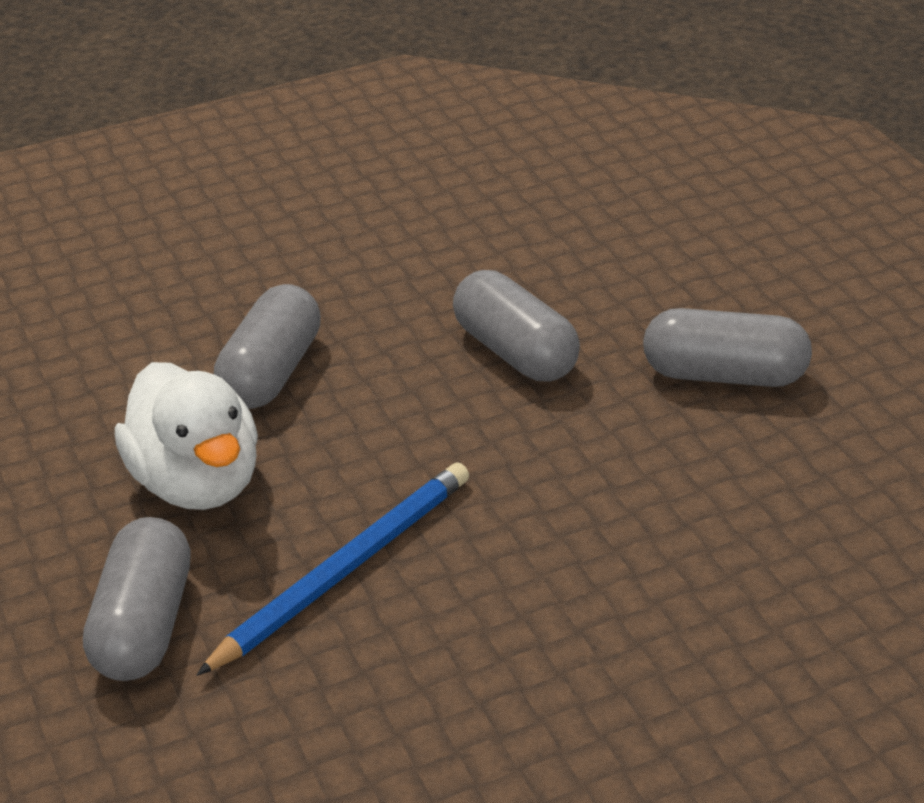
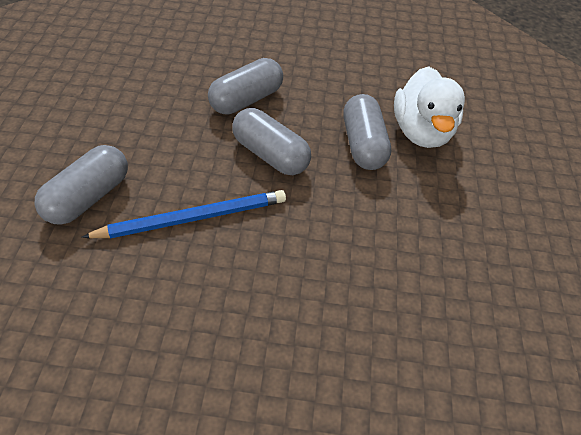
camera: 25 degrees right, 15 degrees up
white duck [115,362,258,510] -> white duck moved to [394,66,465,148]
grey capsule [643,308,812,387] -> grey capsule moved to [232,108,311,175]

